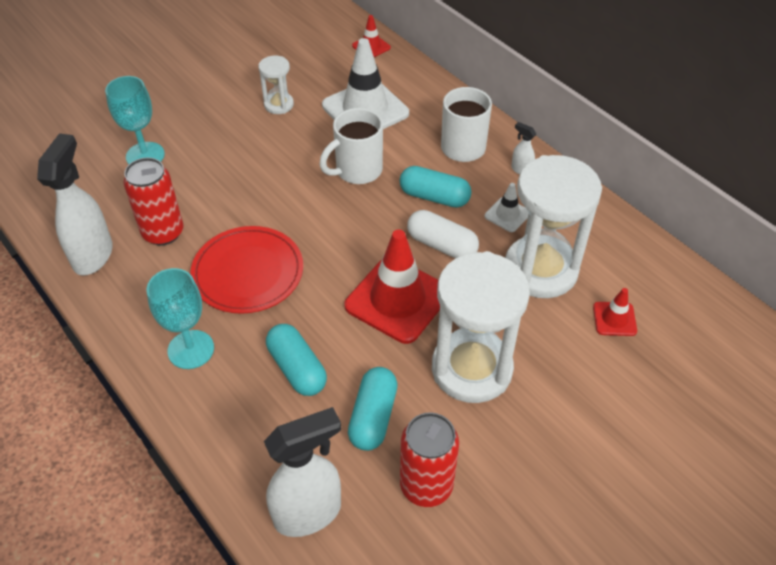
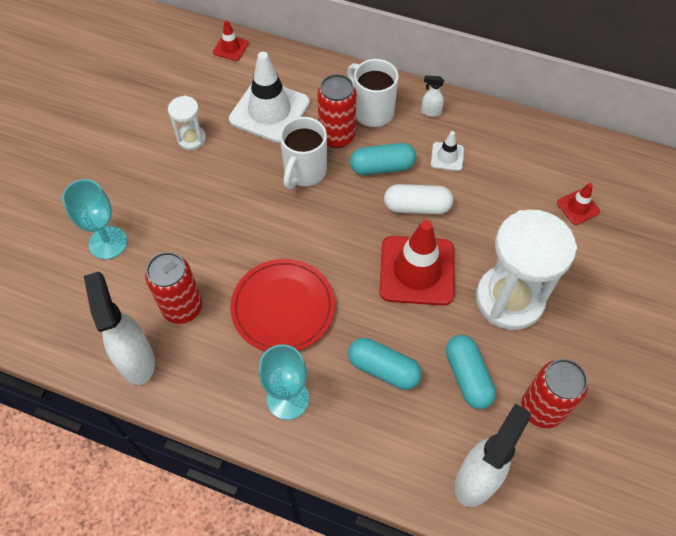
camera: 30 degrees left, 10 degrees up
white hourglass [505,155,602,298] -> none
none -> red can [318,74,356,148]

